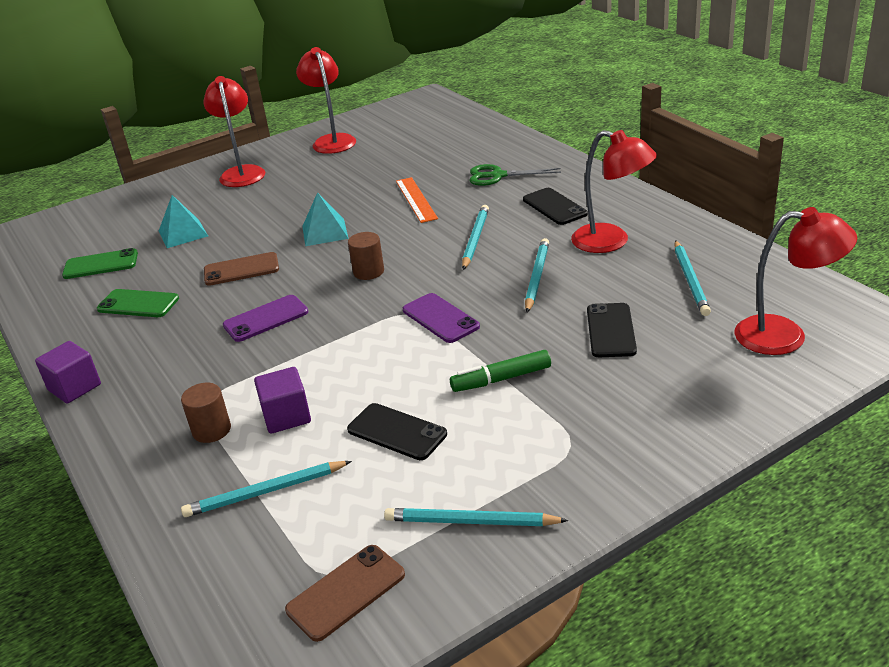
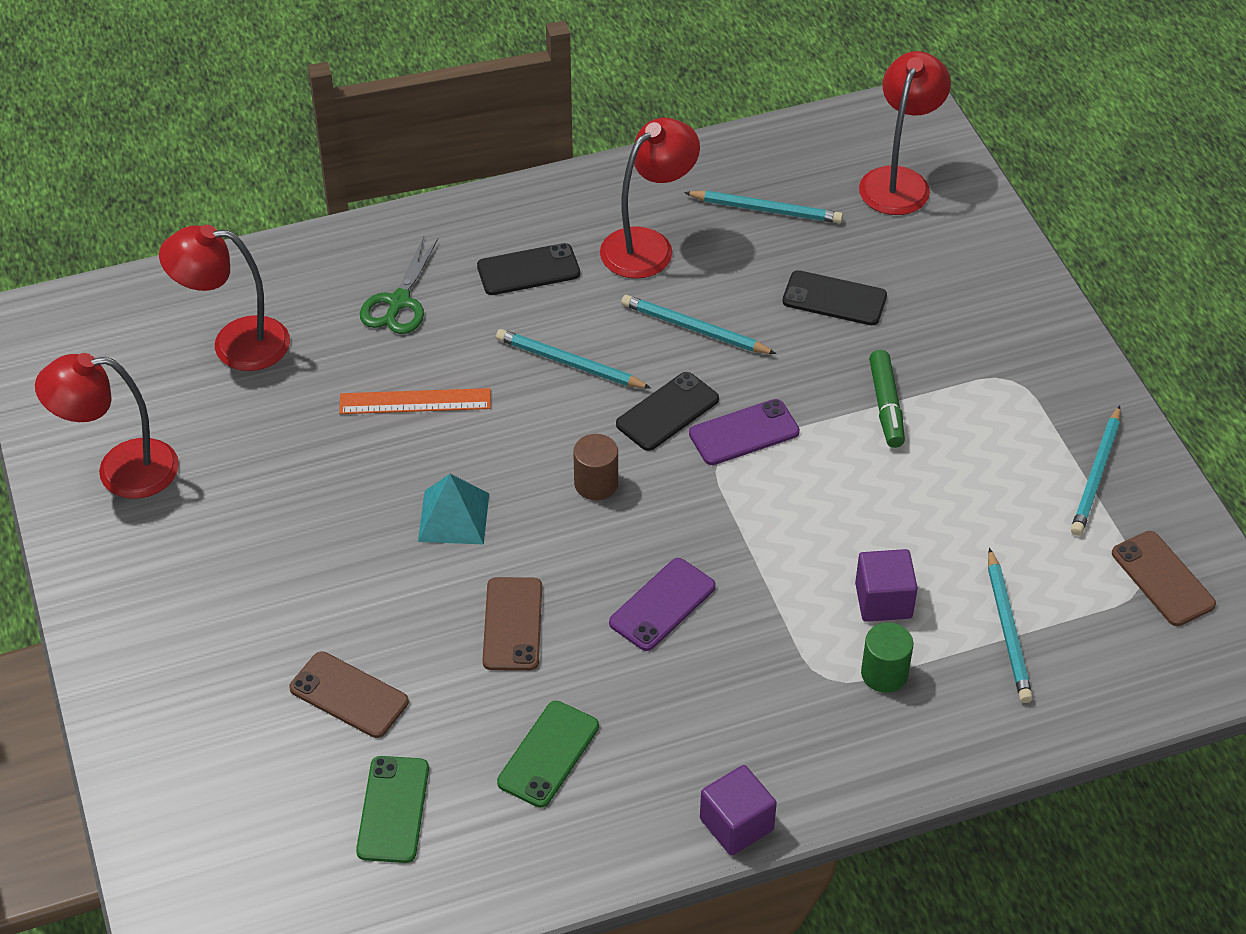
camera: 80 degrees left, 15 degrees up
turquoise pyramid [159,195,208,248] -> brown phone [289,651,409,738]
brown cylinder [181,383,231,443] -> green cylinder [861,623,913,693]
red lamp [204,76,265,187] -> red lamp moved to [159,225,290,371]
purple phone [223,295,308,342] -> purple phone turned 60 degrees clockwise [609,558,716,651]
black phone [347,403,447,460] -> black phone moved to [616,372,719,451]

